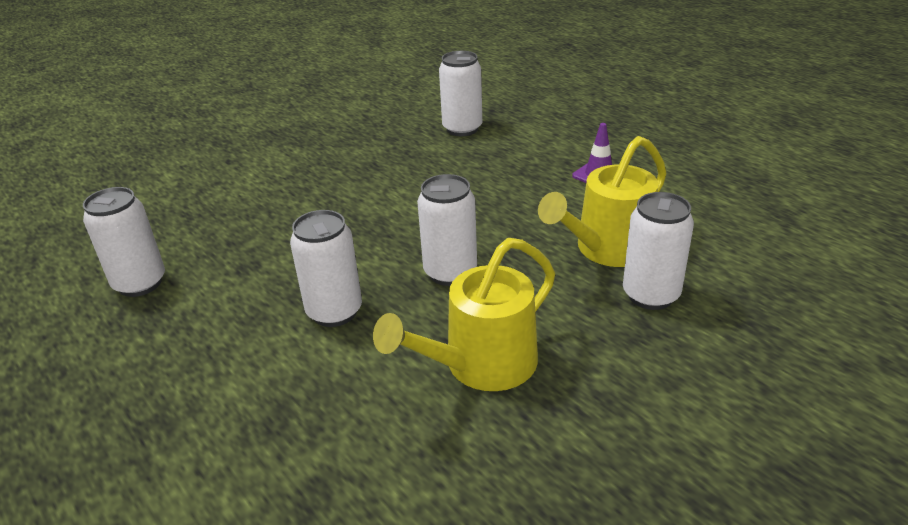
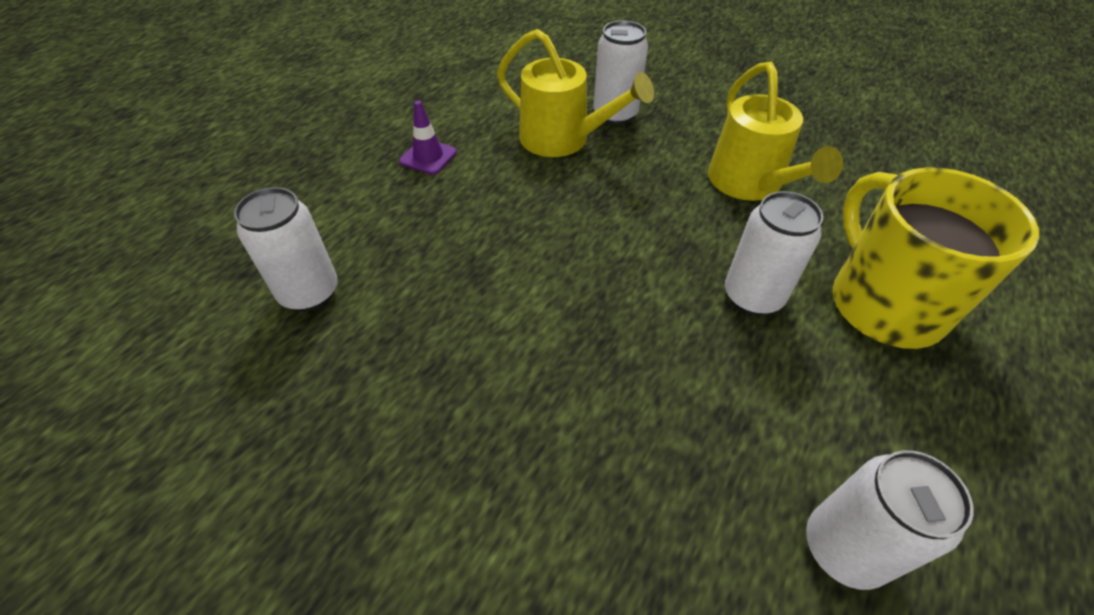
camera: 110 degrees left, 15 degrees up
yellow watering can [373,238,555,391] -> yellow watering can turned 45 degrees clockwise [708,62,843,201]
white can [417,174,477,286] -> none
none -> yellow mug [833,167,1039,349]

